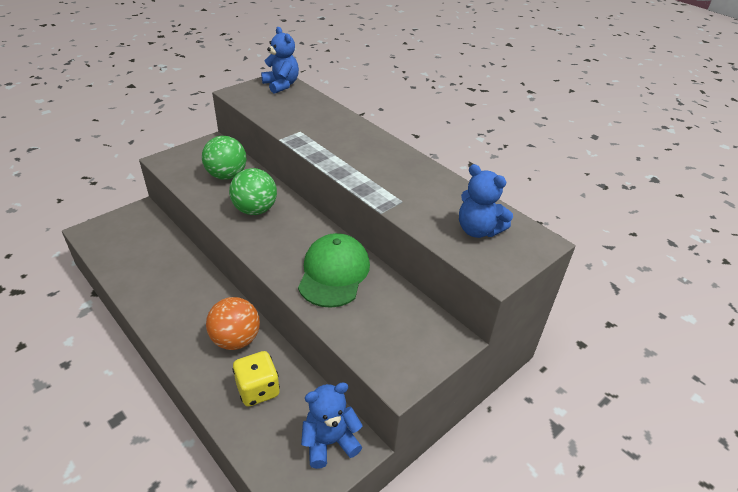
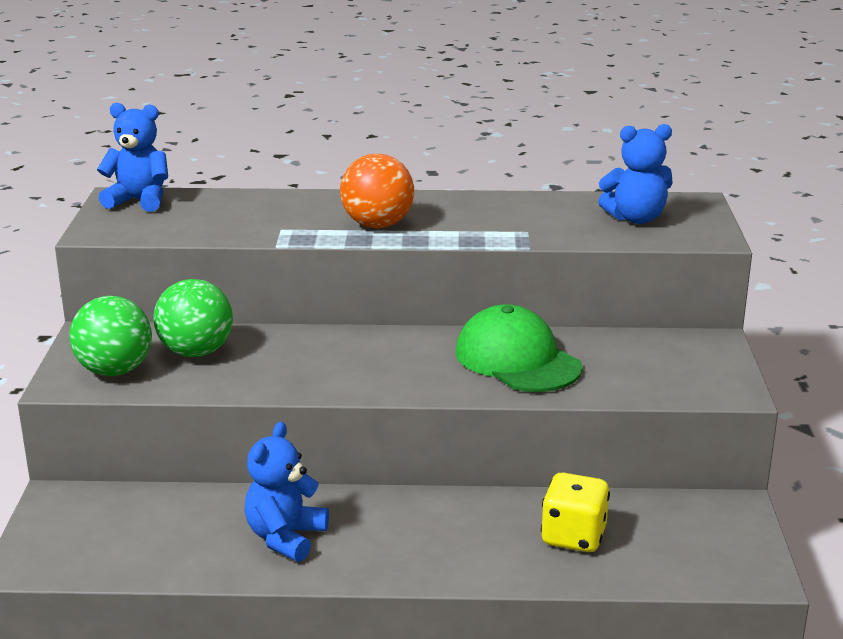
camera: 45 degrees left, 15 degrees down
orange ball [206,297,260,350] -> orange ball moved to [340,153,414,228]
green ball [229,168,277,215] -> green ball moved to [69,296,152,376]
blue teddy bear [301,382,363,469] -> blue teddy bear moved to [245,422,329,562]

